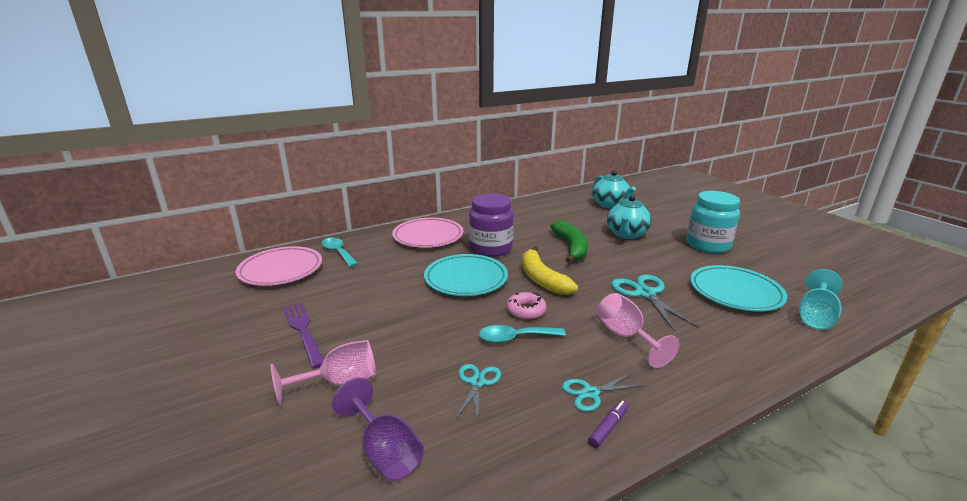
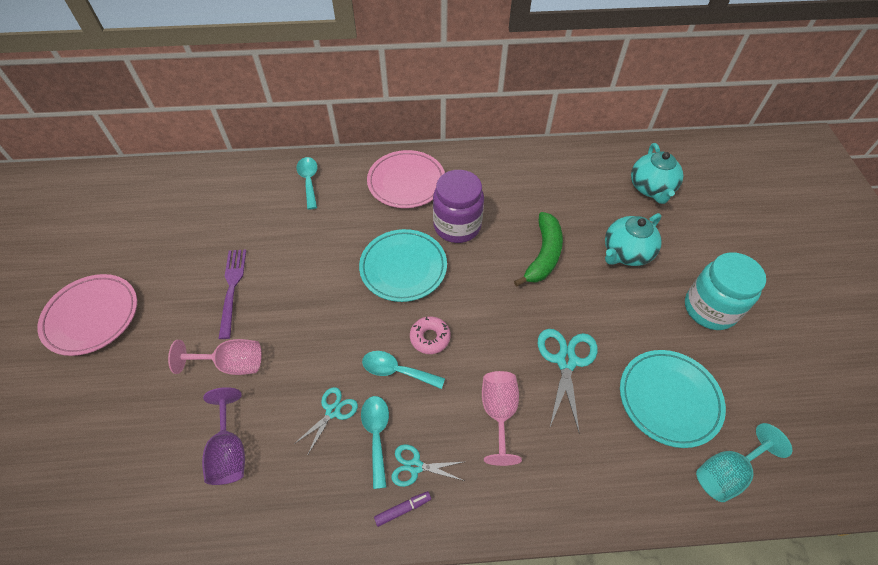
camera: 25 degrees right, 30 degrees up
pink plate [235,246,322,286] -> pink plate moved to [37,274,137,356]
yellow banana [522,246,578,295] -> none
none -> turquoise spoon [361,396,389,489]

